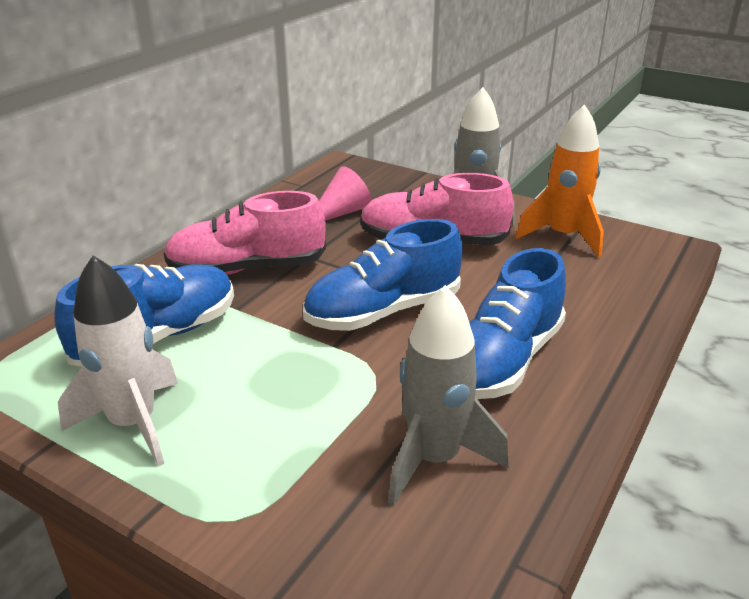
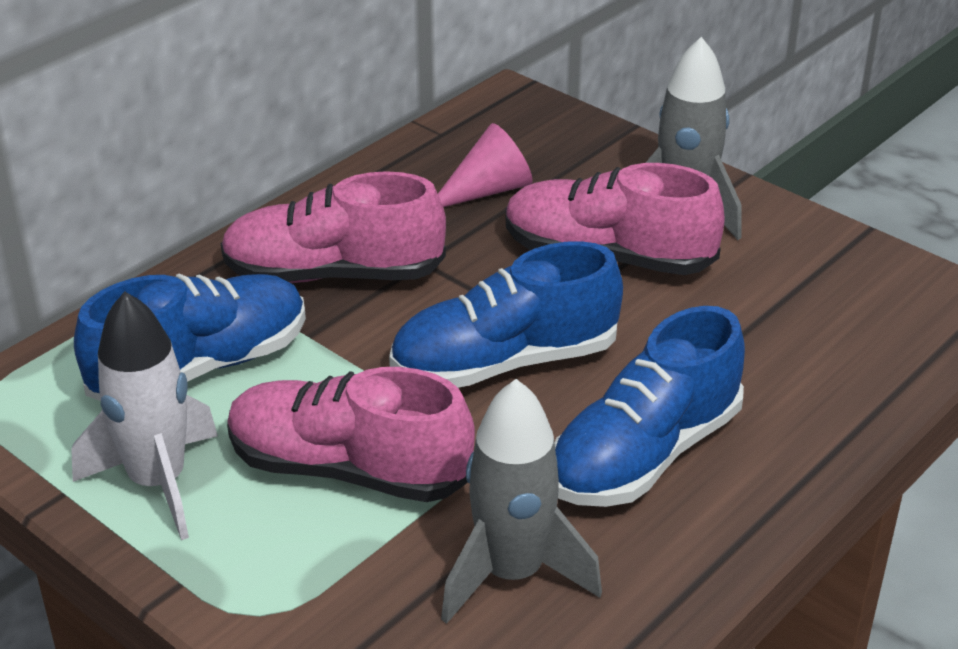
camera: 10 degrees right, 5 degrees up
orange rocket [516,104,604,257] -> none
none -> pink shoe [227,367,475,502]

